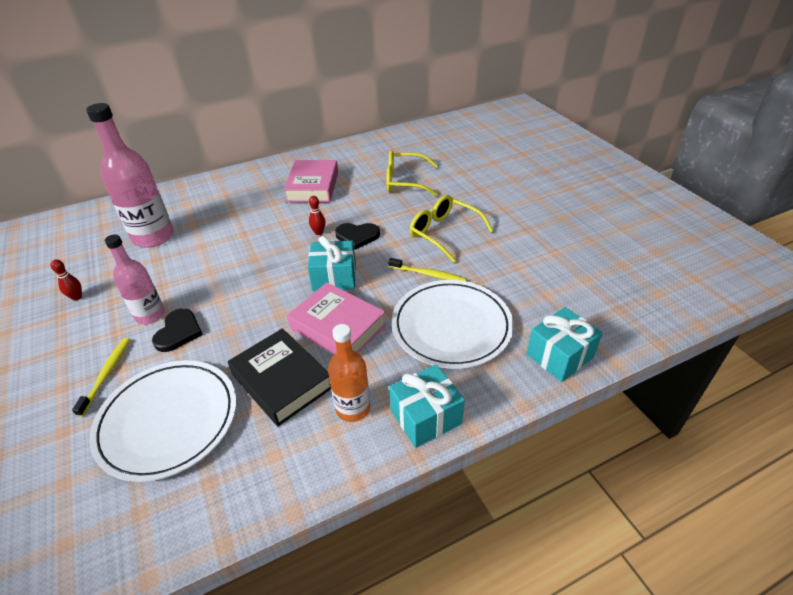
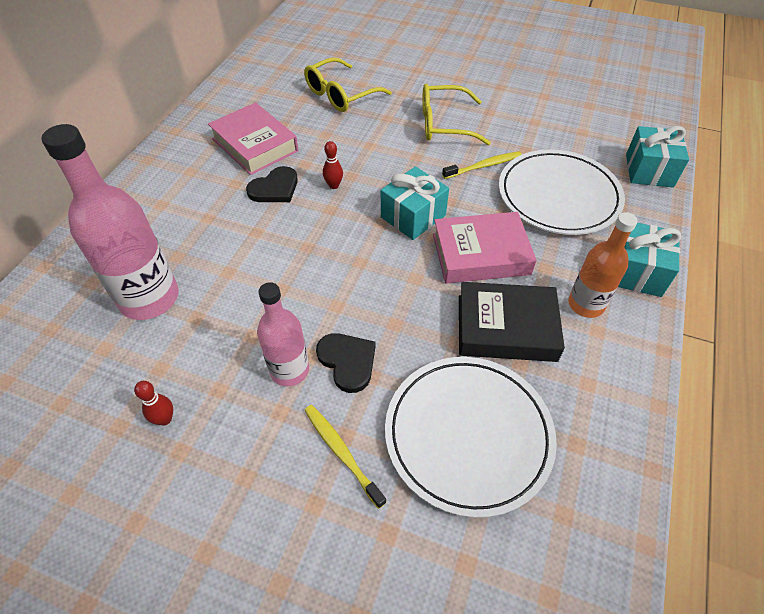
camera: 45 degrees left, 10 degrees up
black heart [335,223,380,250] -> black heart moved to [246,166,298,202]

